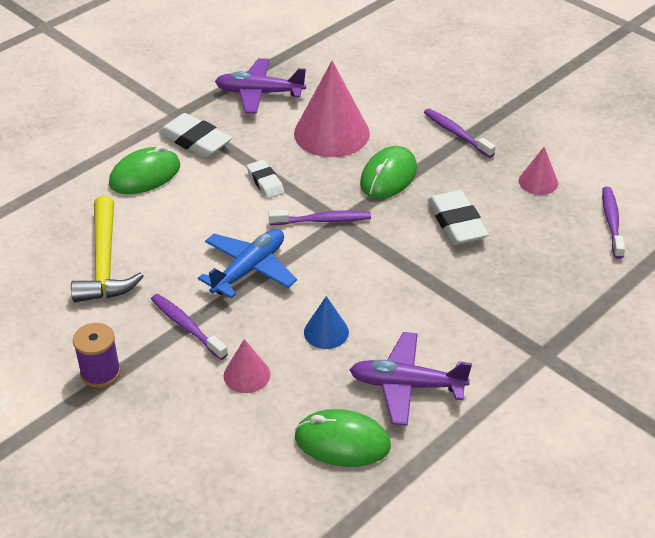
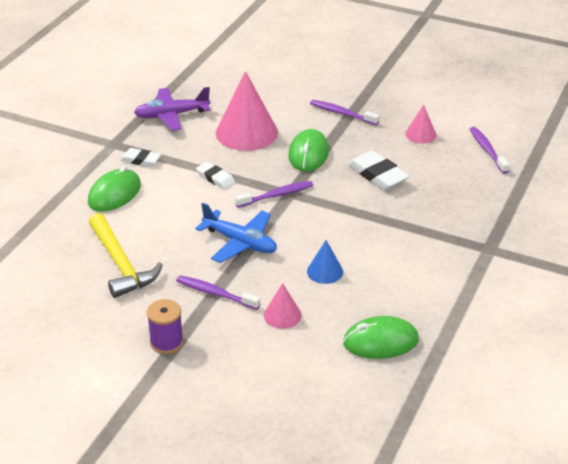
camera: 20 degrees left, 5 degrees down
white eraser [159,113,232,158] -> white eraser [120,148,161,167], size x0.61
blue plane [198,229,297,299] -> blue plane turned 105 degrees clockwise [195,203,277,263]
purple plane [350,332,472,426] -> none

